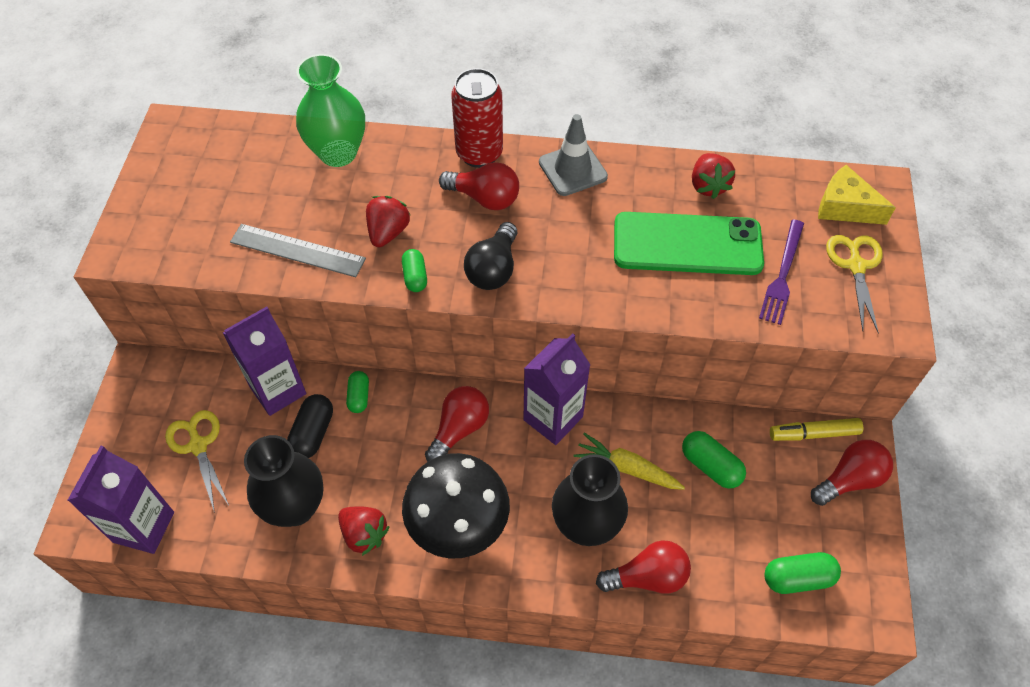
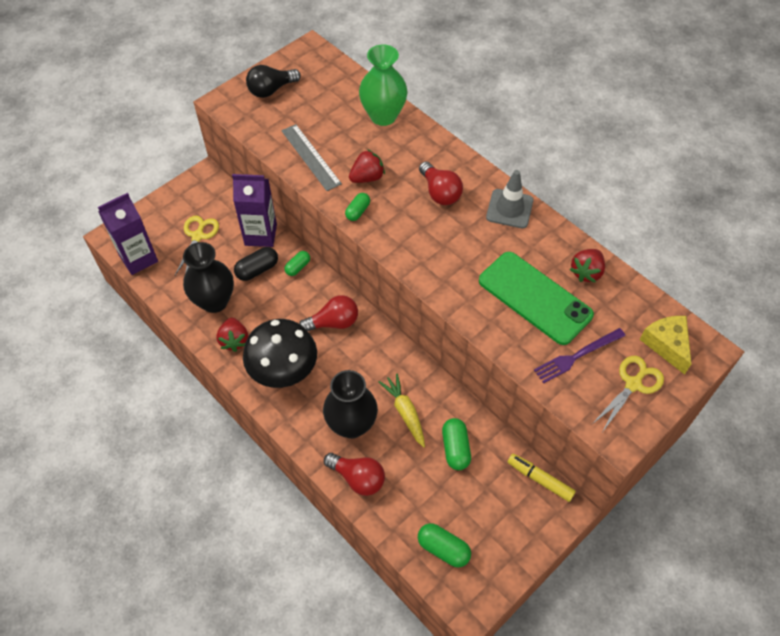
camera: 40 degrees right, 0 degrees up
red can [451,68,503,168] -> none
black light bulb [464,222,517,290] -> black light bulb moved to [246,65,301,98]
purple carton [523,334,590,445] -> none
red light bulb [811,440,893,506] -> none

